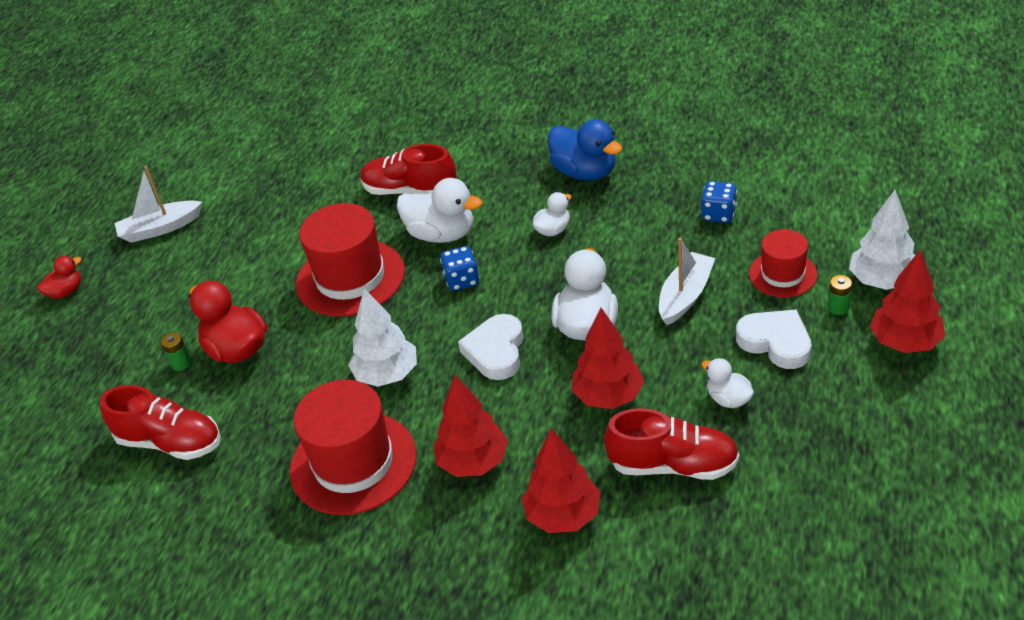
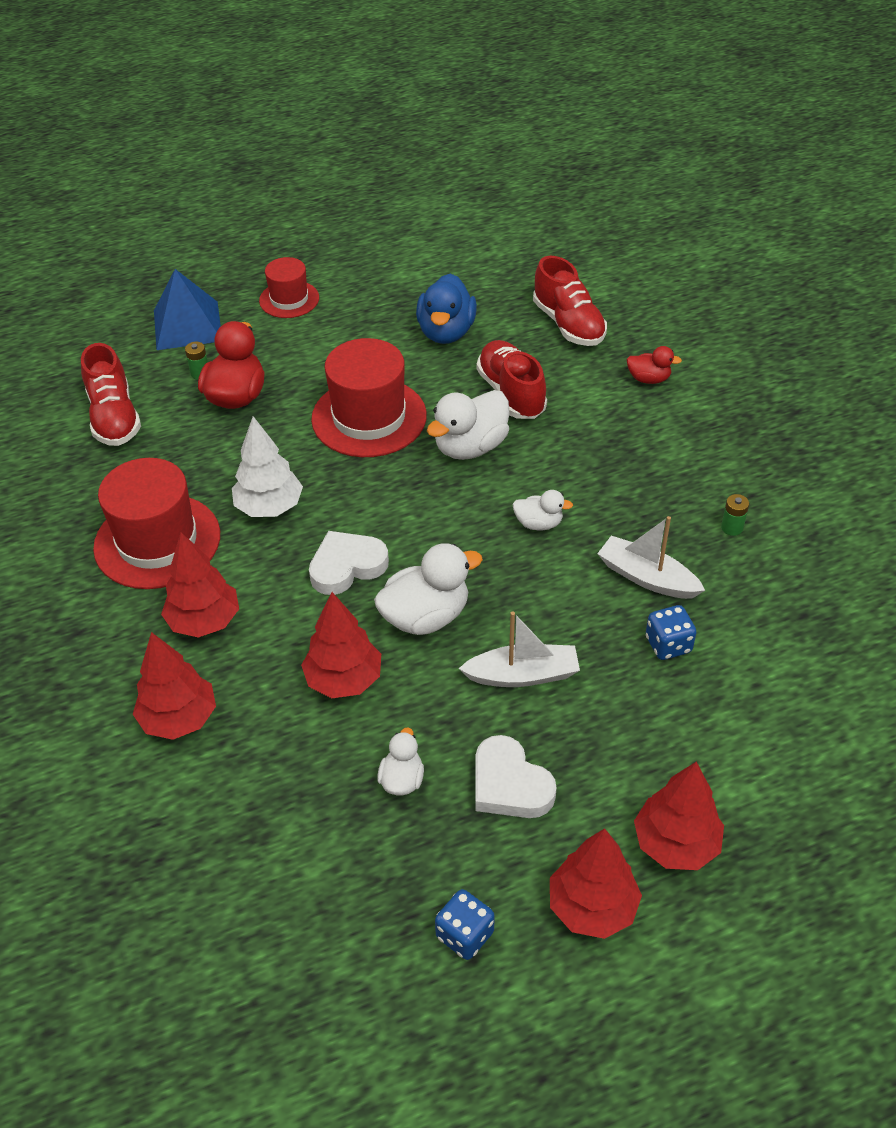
camera: 50 degrees right, 5 degrees up
red duck [37,256,82,299] -> red duck moved to [627,346,682,384]
white boat [114,166,202,243] -> white boat moved to [597,516,705,599]
white duck [397,178,482,243] -> white duck turned 60 degrees clockwise [427,390,510,460]
blue dice [440,246,480,291] -> blue dice moved to [435,889,495,960]
blue duck [548,119,623,181] -> blue duck moved to [416,273,477,344]
red shoe [604,408,739,480] -> red shoe moved to [533,256,607,346]
white heart [736,309,812,369] -> white heart turned 135 degrees clockwise [475,735,557,818]
red hat [749,229,817,298] -> red hat moved to [259,257,319,318]
green battery [828,275,852,315] -> green battery moved to [721,494,749,536]
white tree [849,190,915,290] -> red tree [634,761,724,870]
none -> blue pyramid [154,269,221,350]

